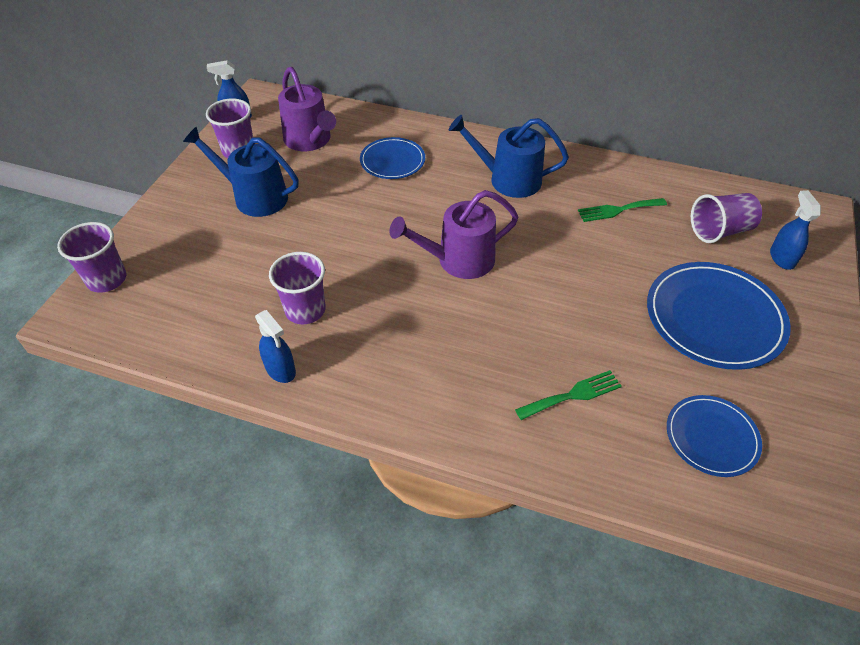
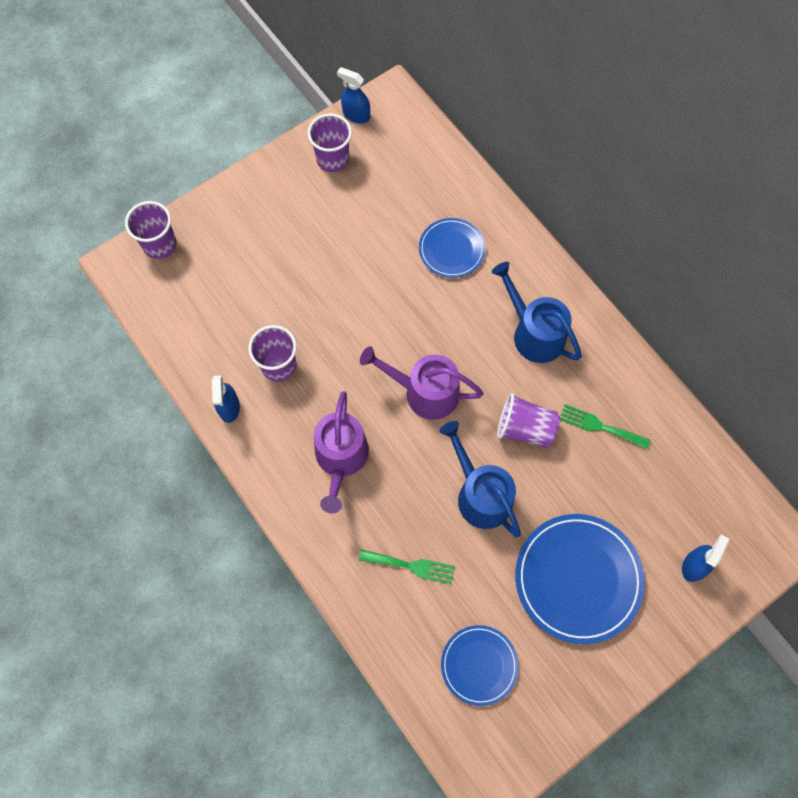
camera: 35 degrees right, 20 degrees up
blue watering can [183,127,299,217] -> blue watering can moved to [440,421,521,537]
purple watering can [278,67,336,151] -> purple watering can moved to [314,391,369,513]
purple cup [691,193,762,243] -> purple cup moved to [497,393,560,448]

